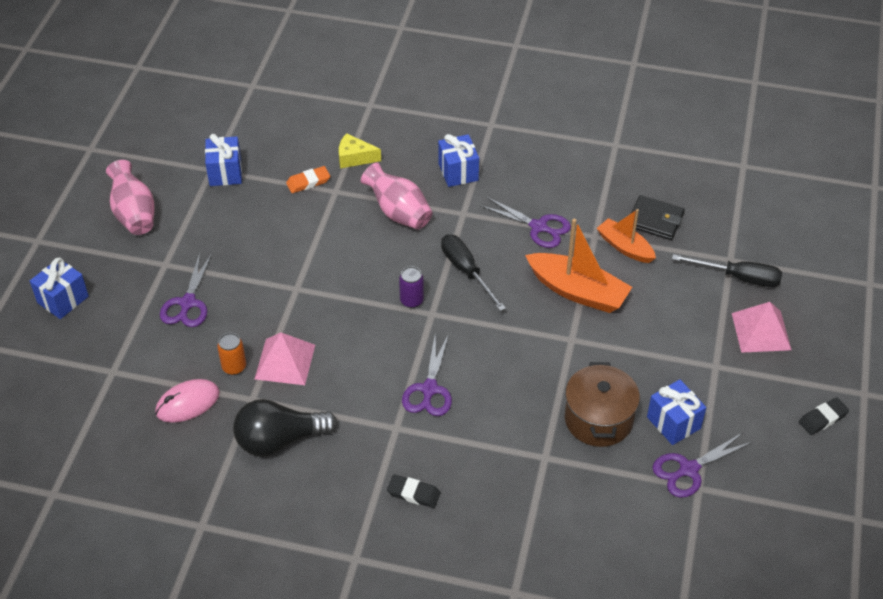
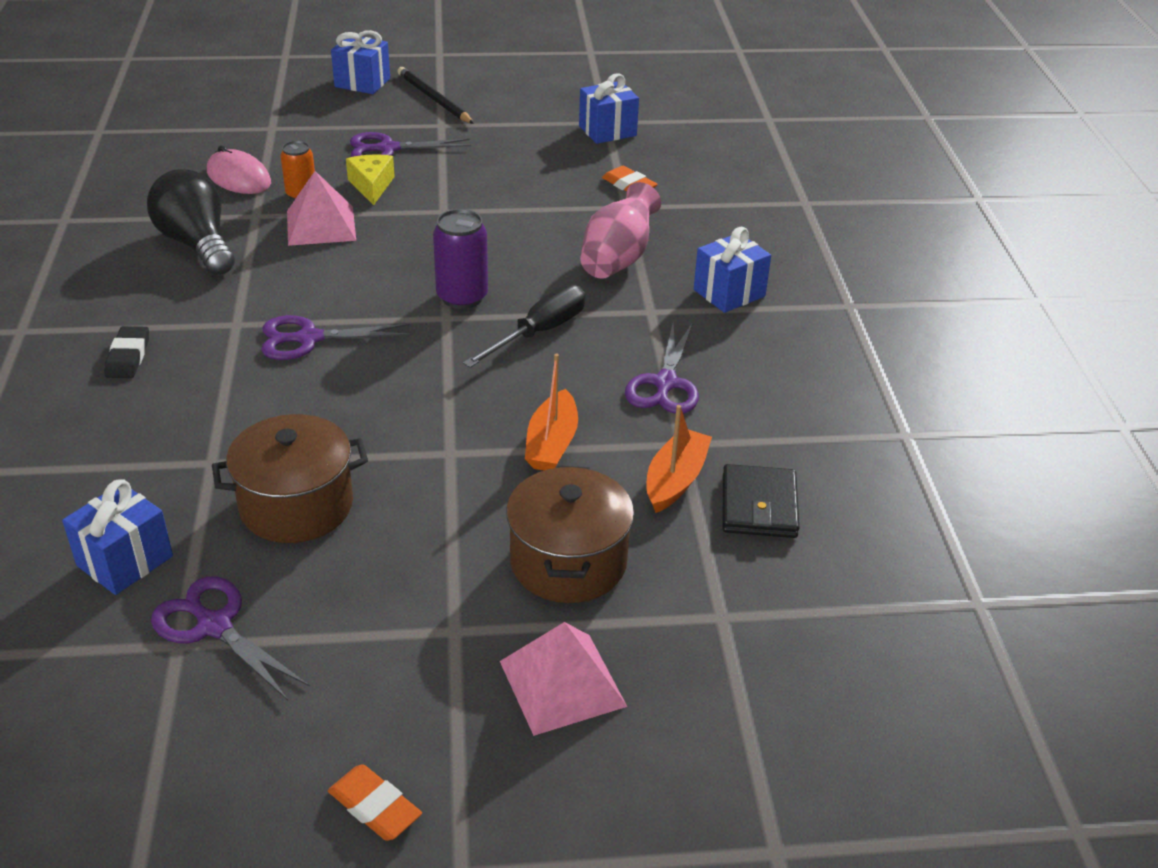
camera: 70 degrees right, 10 degrees down
pink vase [106,160,155,235] -> none
yellow cheese [339,133,381,168] -> yellow cheese moved to [346,154,395,205]
purple can [399,266,424,308] -> purple can [433,209,488,309], size x1.50
orange boat [525,219,632,313] -> orange boat [525,353,578,471], size x0.63
blue gift [647,379,706,445] -> blue gift moved to [62,479,173,595]
black screwdriver [672,254,782,287] -> none
black eraser [799,398,849,435] -> orange eraser [328,764,422,841]
none -> black pencil [397,67,474,124]
none -> brown pot [506,466,634,603]

